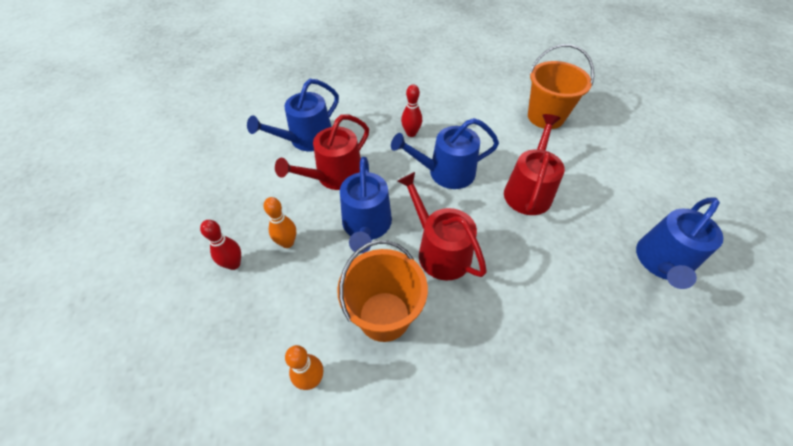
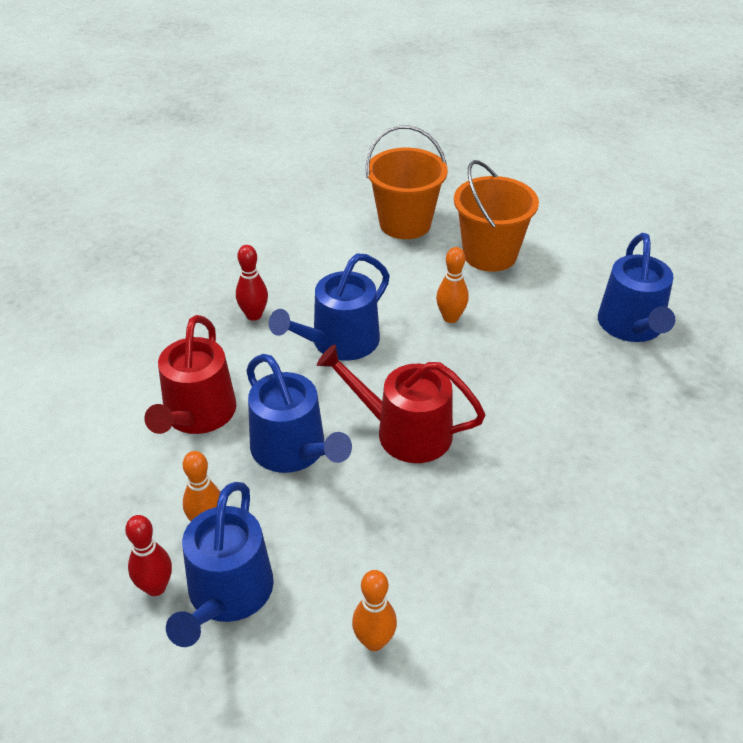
camera: 35 degrees left, 10 degrees down
blue watering can [247,79,339,151] -> blue watering can moved to [166,482,274,647]
orange bucket [337,240,428,342] -> orange bucket moved to [454,160,539,272]
red watering can [504,114,565,215] -> orange bowling pin [436,247,469,323]

